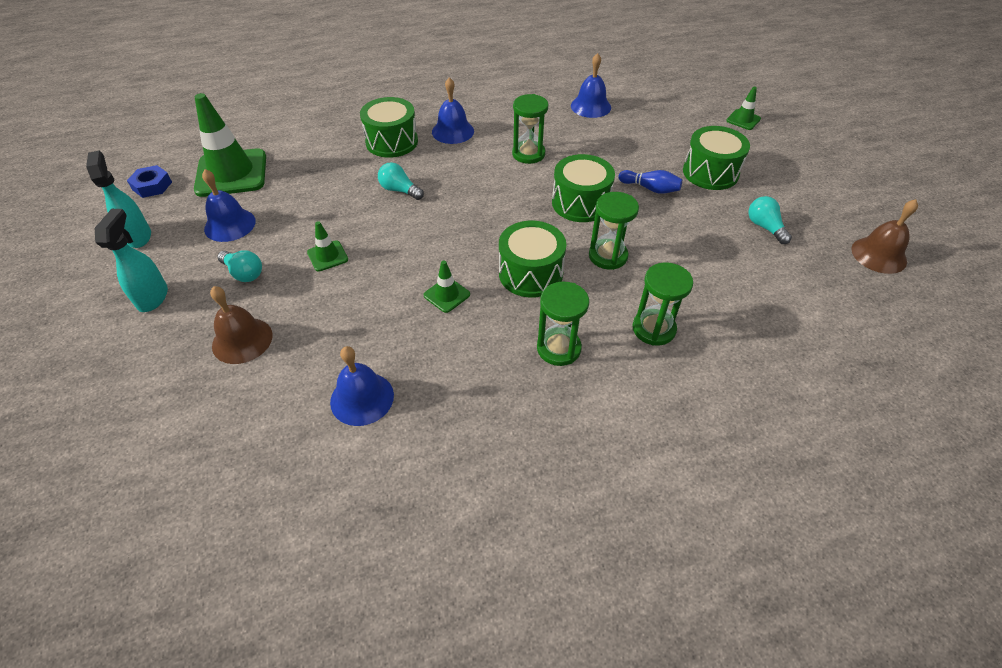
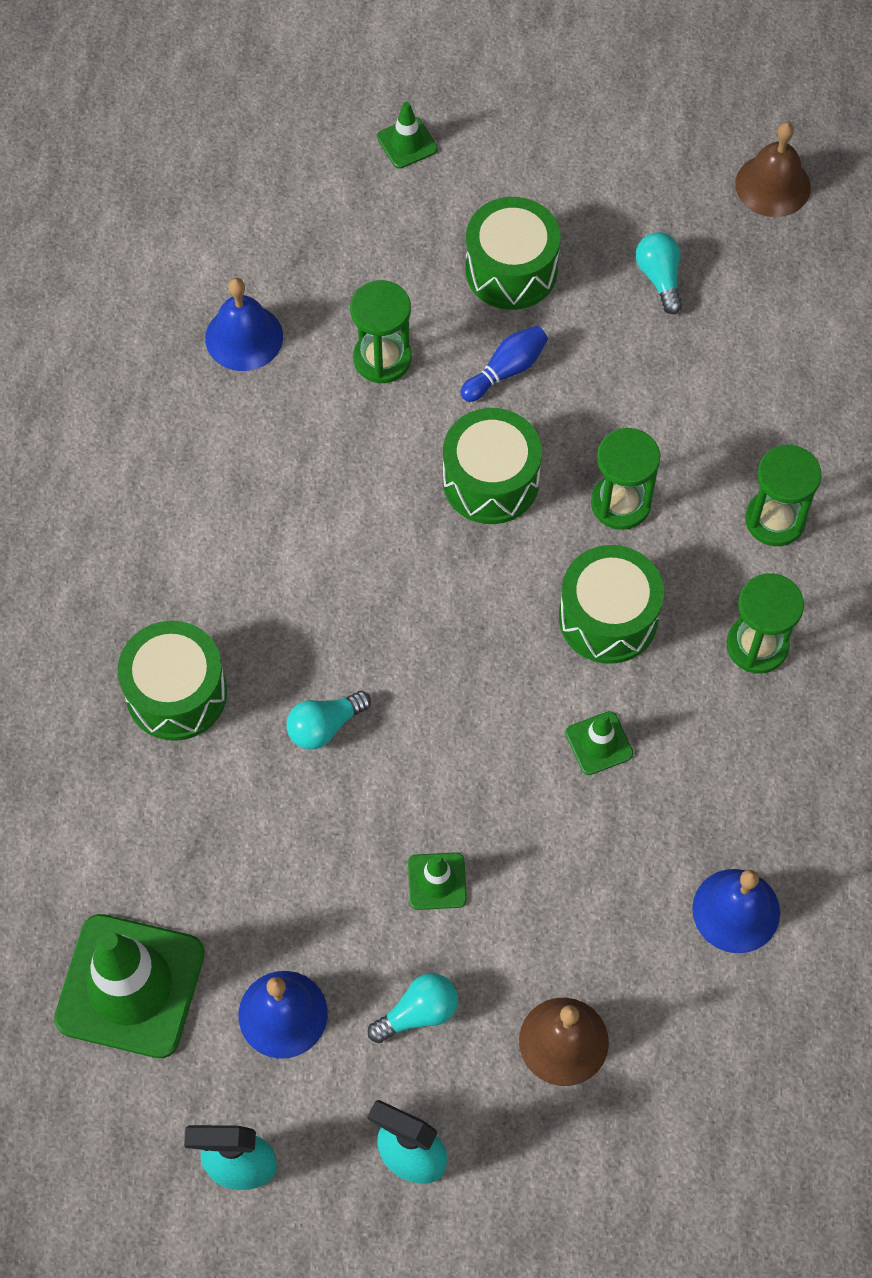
camera: 65 degrees left, 15 degrees up
blue nut [127,165,172,198] -> none
blue bell [432,77,474,144] -> none
green hourglass [512,94,548,164] -> green hourglass moved to [350,280,412,384]
turquoise light bulb [748,196,792,244] -> turquoise light bulb turned 75 degrees clockwise [635,232,682,314]

